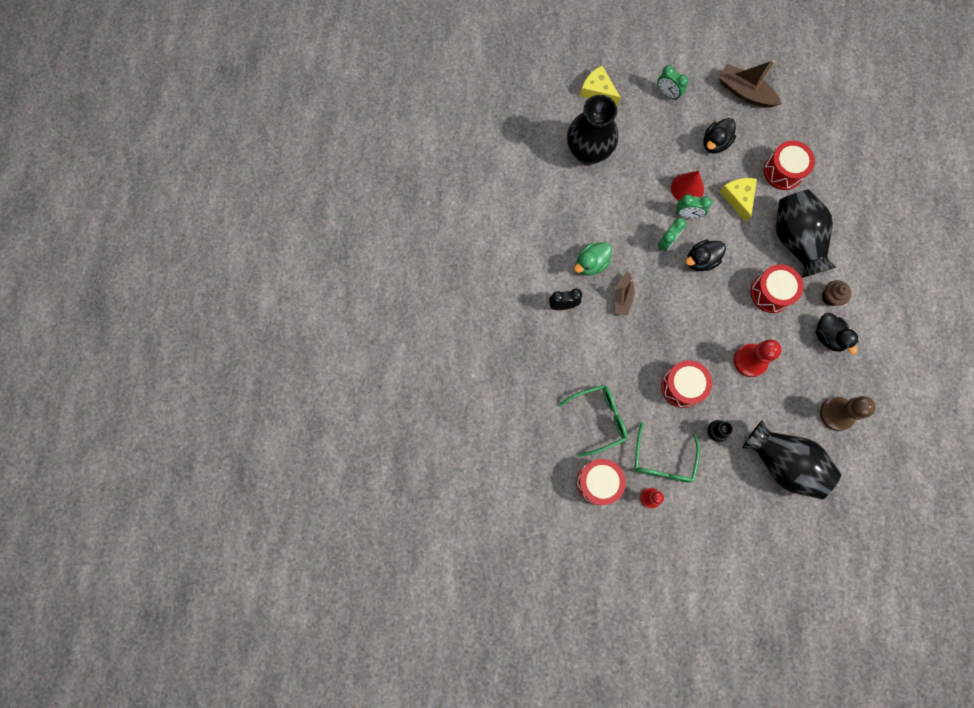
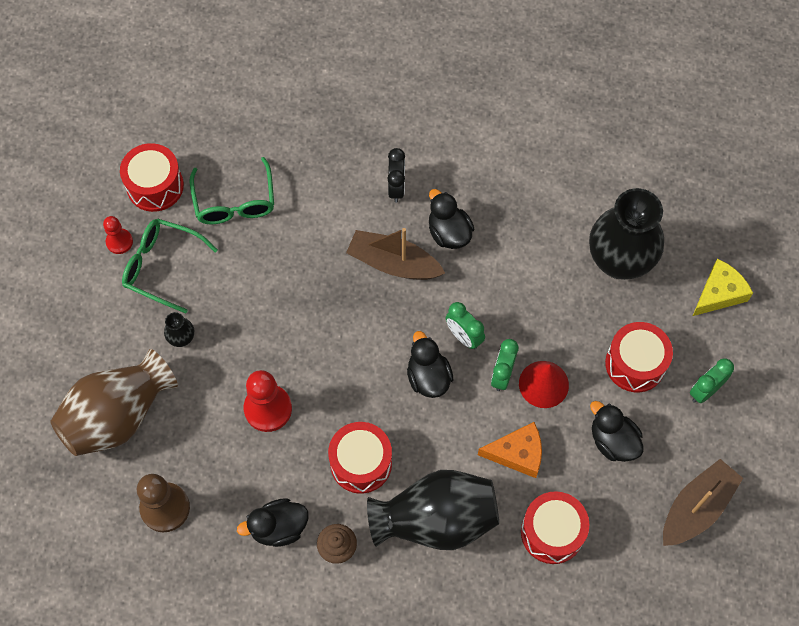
camera: 100 degrees right, 10 degrees down
green duck [574,242,612,276] -> black duck [429,189,474,249]
brown boat [615,272,634,316] -> brown boat [346,228,445,280], size x1.57
red drum [661,360,712,408] -> red drum moved to [605,322,673,392]
yellow cheese [720,178,757,222] -> orange cheese [478,422,542,478]
black vase [742,420,841,499] -> brown vase [50,349,178,456]

